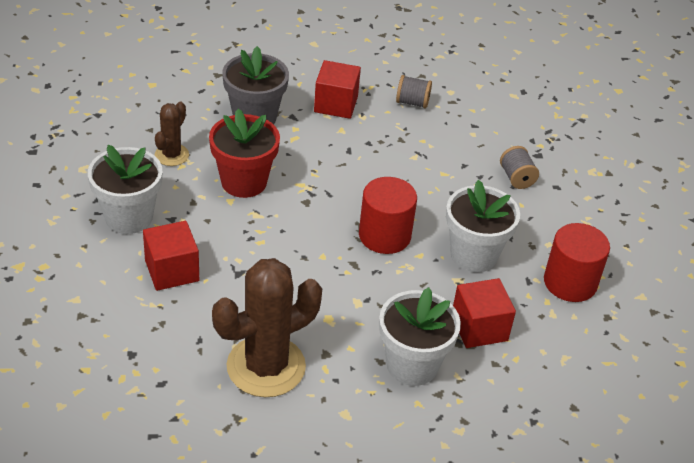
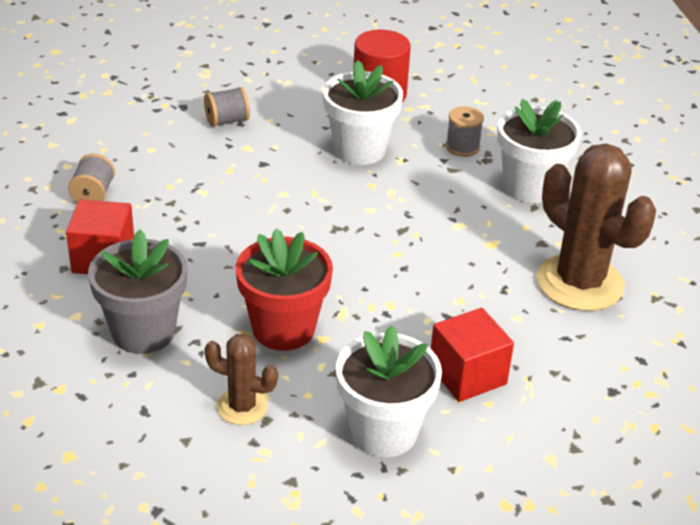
camera: 95 degrees left, 5 degrees down
red cylinder [359,177,417,254] -> none
red cube [453,278,516,348] -> grey spool [446,106,484,157]

